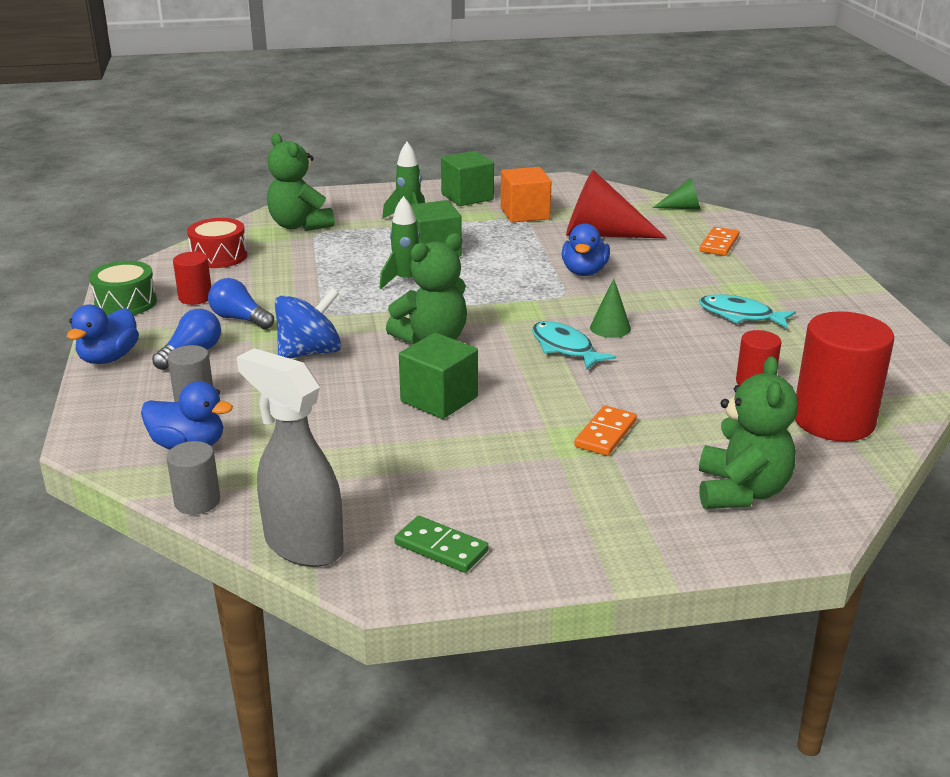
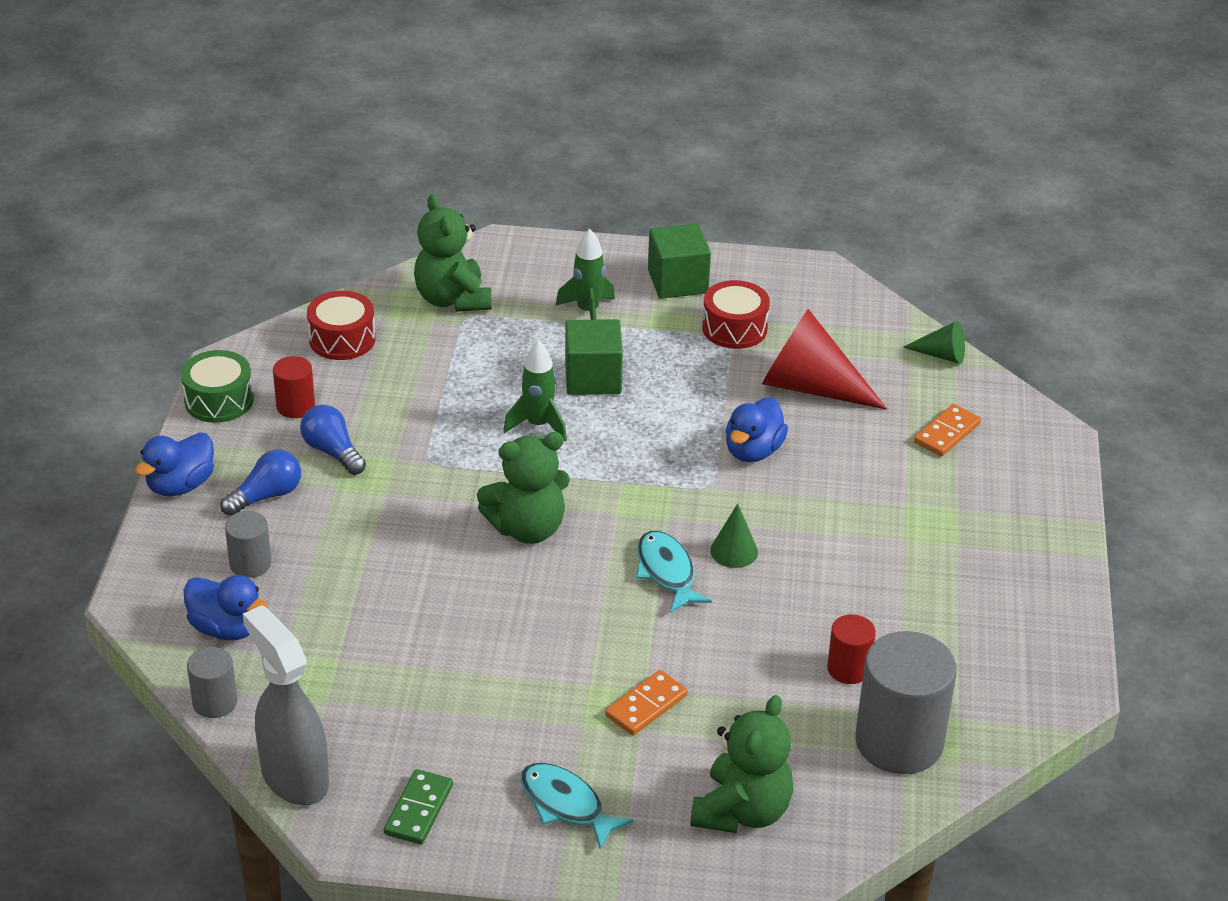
camera: 15 degrees right, 10 degrees up
blue spinning top [275,288,341,359] -> none
green domino [394,516,489,573] -> green domino turned 60 degrees clockwise [384,769,453,845]
green cube [399,333,478,419] -> none
orange cube [501,167,552,223] -> red drum [702,280,770,349]
turquoise fish [699,294,796,329] -> turquoise fish moved to [520,763,634,850]
red cylinder [795,311,894,442] -> grey cylinder [855,631,957,774]

